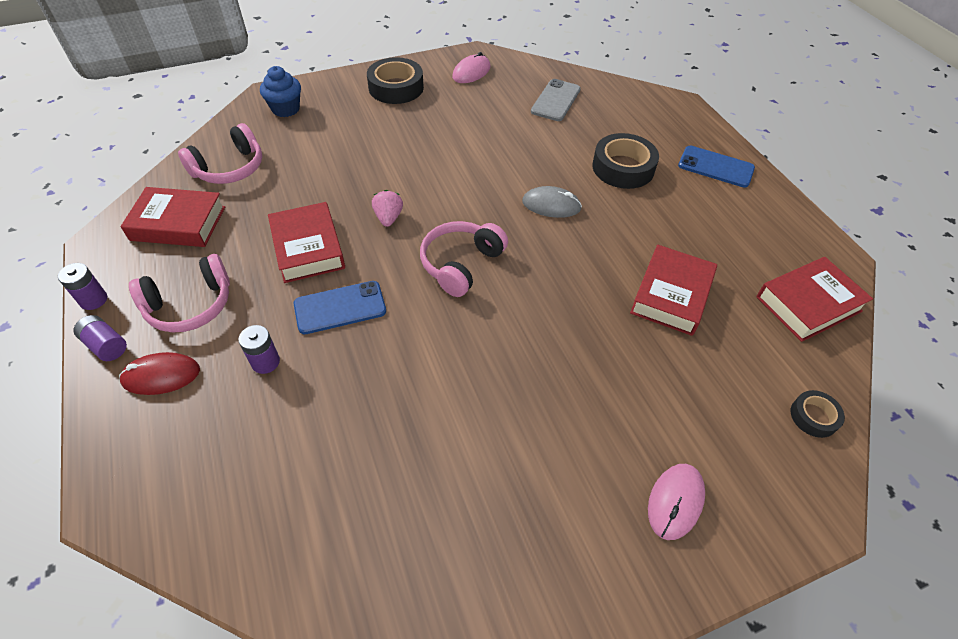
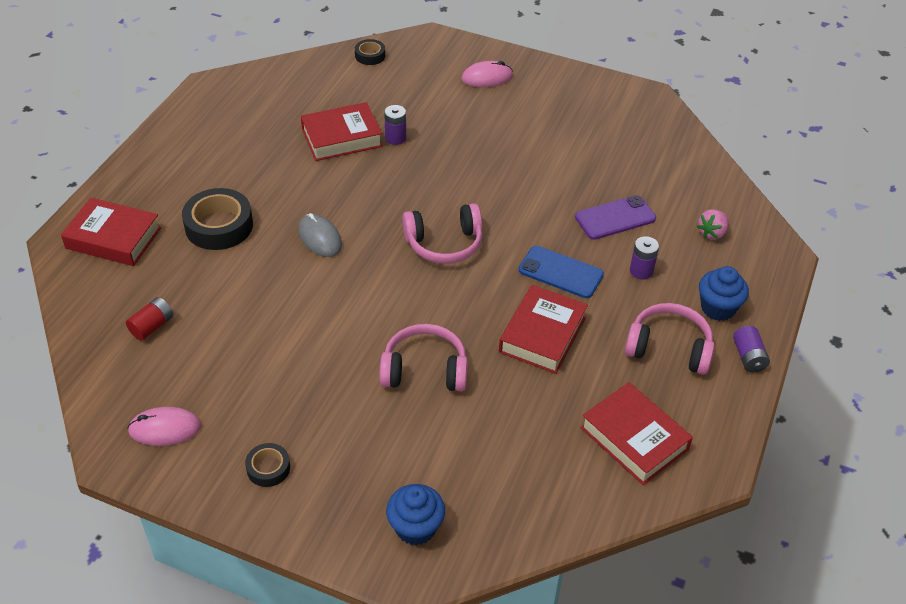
camera: 135 degrees left, 5 degrees down
purple battery [58,263,107,310] -> purple battery moved to [384,105,406,145]
red mouse [119,352,200,395] -> blue cupcake [699,266,749,321]
pink headphones [178,123,262,184] -> pink headphones moved to [379,324,468,391]
black tape [367,57,424,104] -> black tape [245,443,290,487], size x0.53
pink strawberry [372,190,403,227] -> pink strawberry moved to [697,209,729,240]
grey phone [531,79,581,121] -> red battery [126,297,173,341]
blue phone [678,146,755,188] -> none
red book [756,257,873,342] -> red book moved to [61,198,161,266]
none -> purple phone [575,195,656,240]

